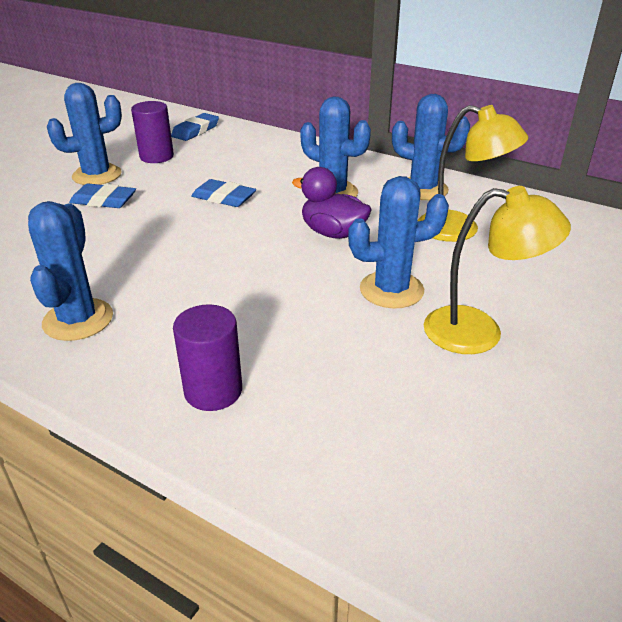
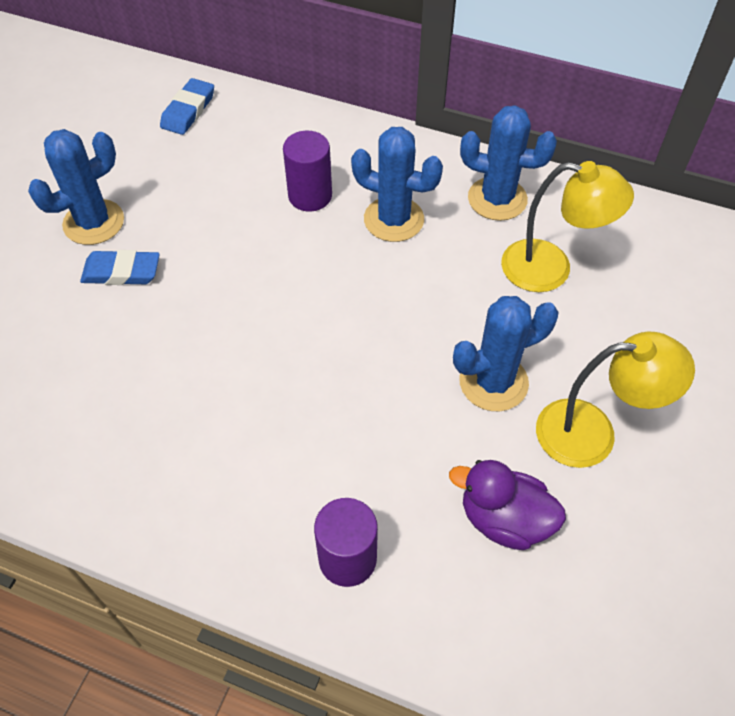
camera: 10 degrees left, 20 degrees up
blue cactus [28,201,113,341] -> none
purple cylinder [131,101,174,163] -> purple cylinder moved to [283,131,332,212]
blue eraser [191,179,256,207] -> none
purple duck [292,167,372,239] -> purple duck moved to [449,460,566,550]

